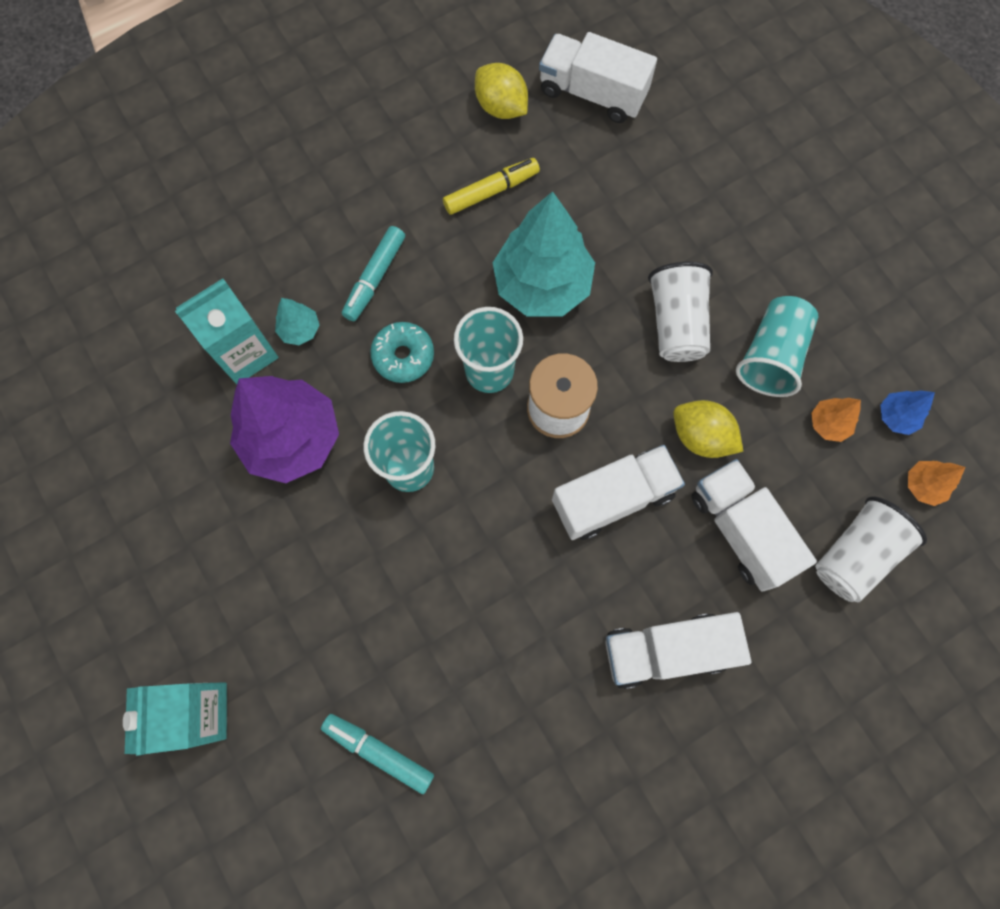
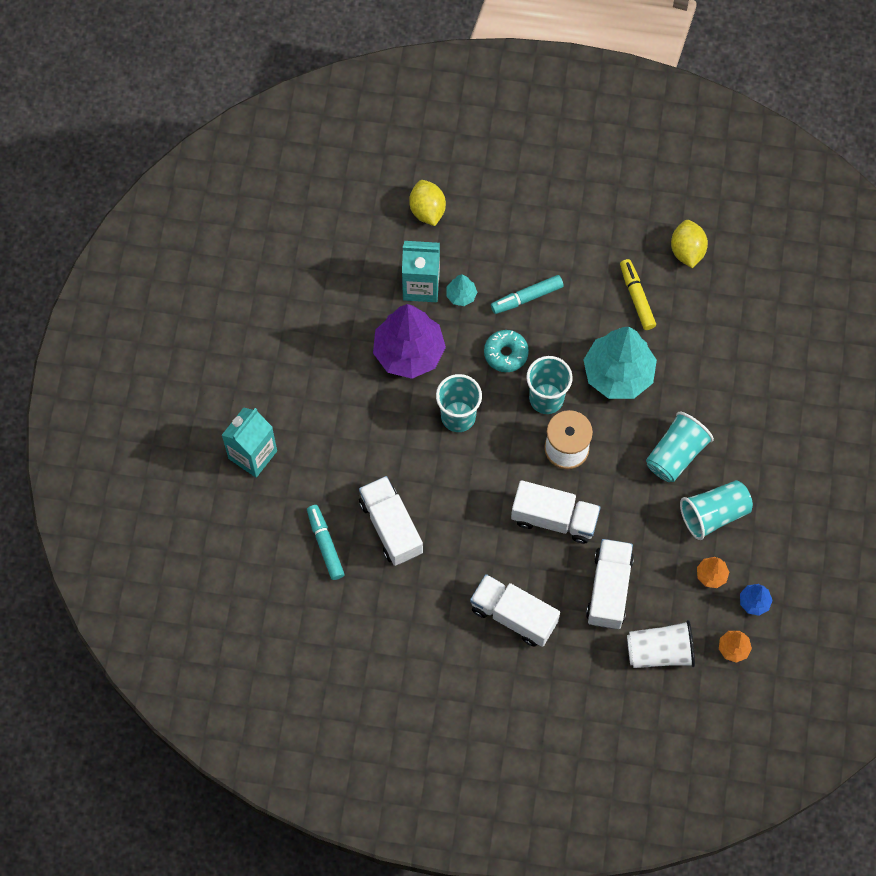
camera: 40 degrees right, 5 degrees down
yellow marker [443,158,540,215] -> yellow marker turned 120 degrees counterclockwise [620,259,656,330]
white truck [539,32,657,123] -> white truck moved to [359,476,423,566]
white cup [648,262,713,362] -> turquoise cup [646,412,714,482]
yellow lemon [673,400,743,458] -> yellow lemon moved to [409,180,446,226]

